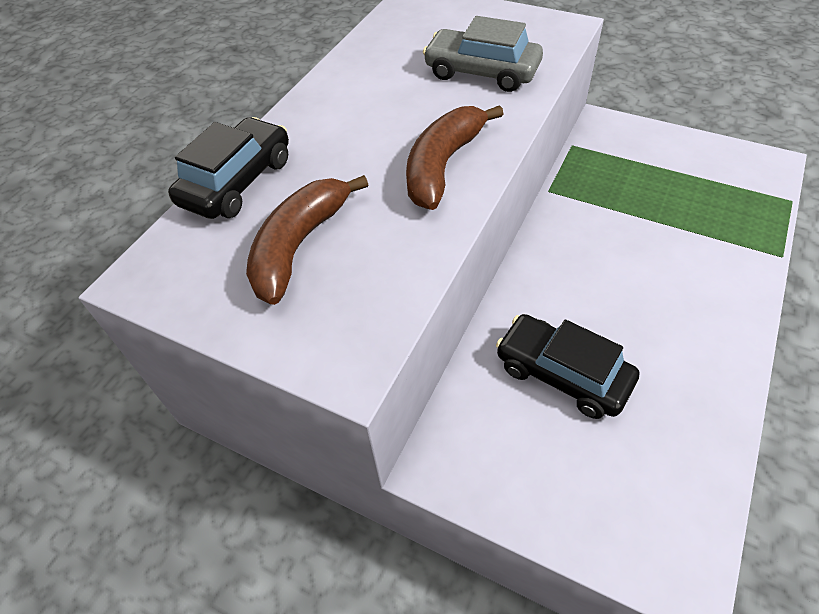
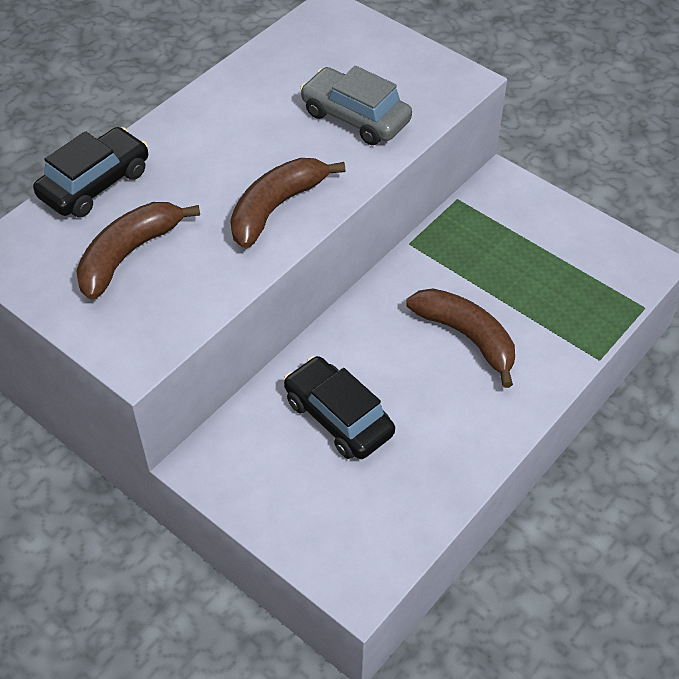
camera: 10 degrees right, 0 degrees up
none -> brown banana [406,288,515,388]

